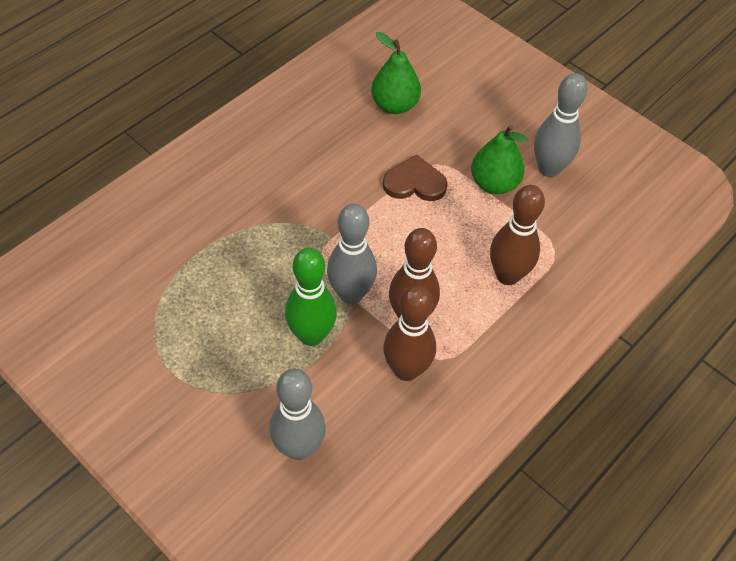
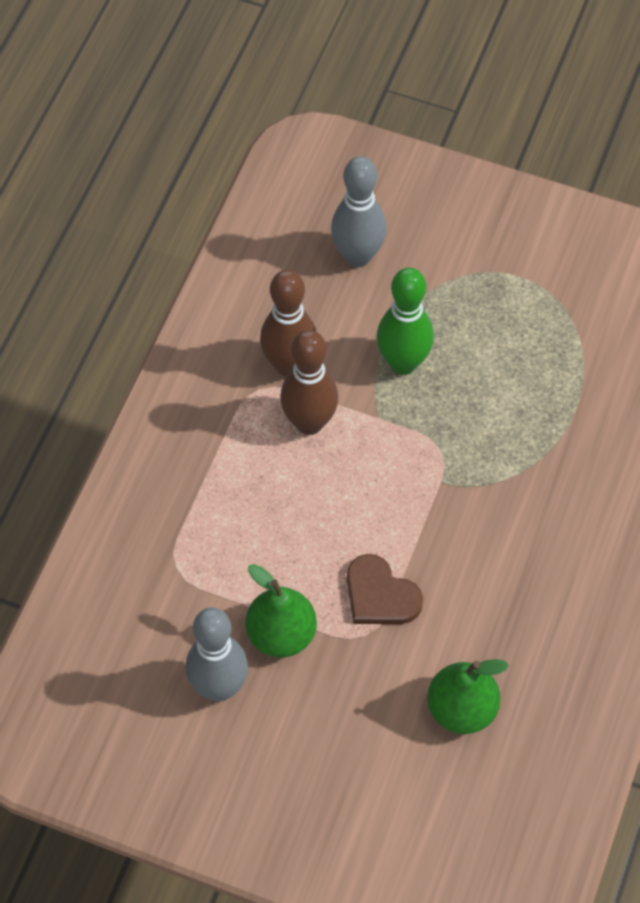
camera: 160 degrees right, 5 degrees up
grey bowling pin [327,204,377,304] -> none
brown heart [383,155,448,201] -> brown heart turned 60 degrees clockwise [347,554,423,624]
brown bowling pin [490,185,545,285] -> none

